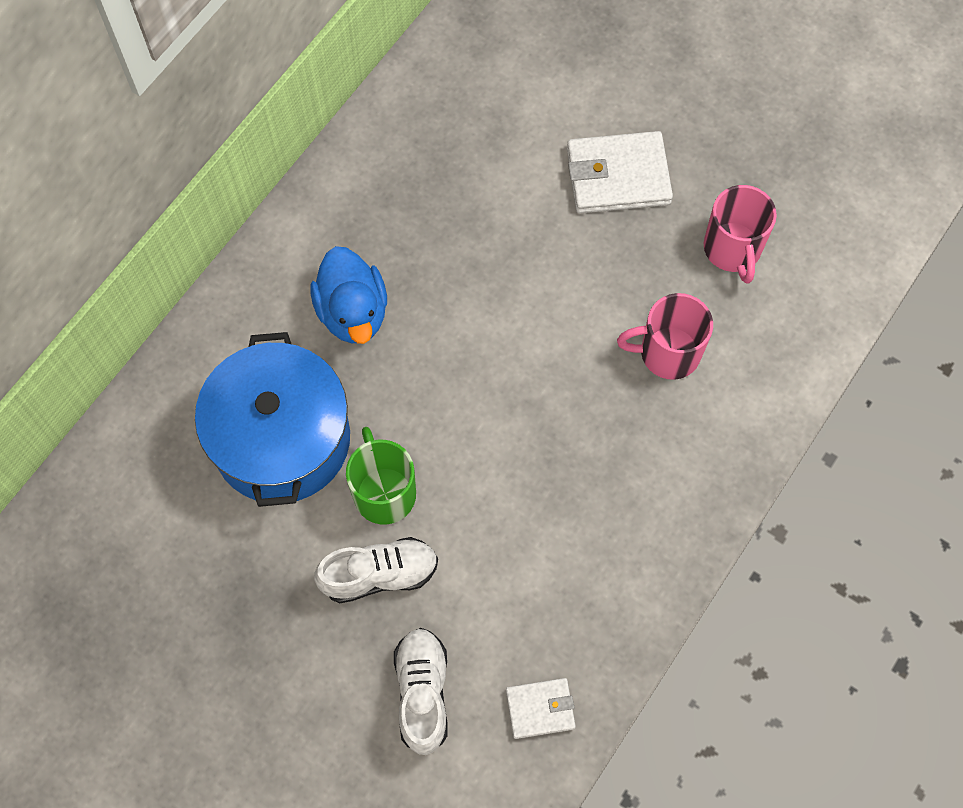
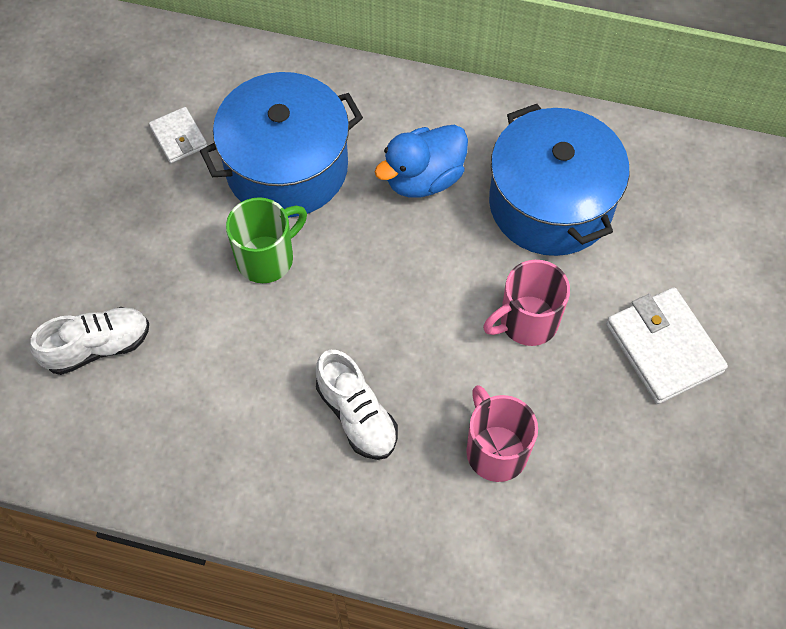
camera: 70 degrees right, 5 degrees down
white shoe [314,537,438,603] -> white shoe moved to [316,350,398,460]
white wallet [506,678,576,739] -> white wallet moved to [149,107,207,163]
pink mug [704,185,777,284] -> pink mug moved to [483,260,570,346]
none -> blue pot [489,104,629,256]

